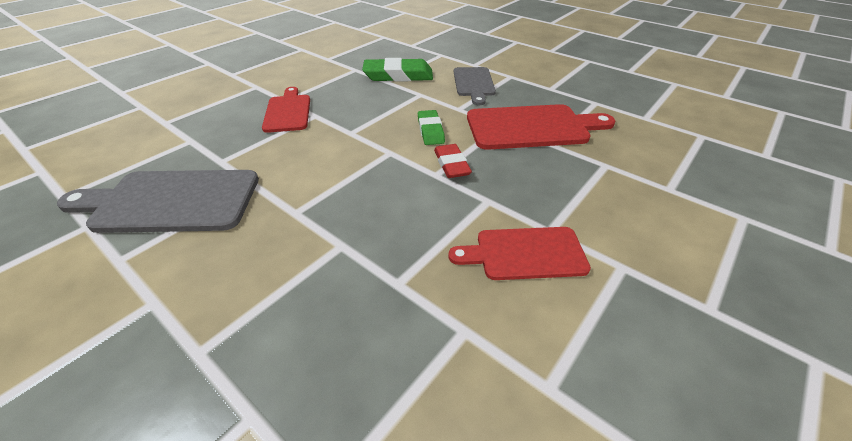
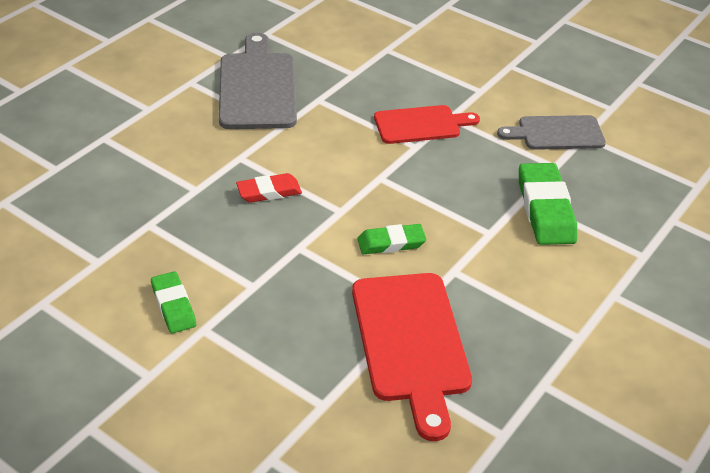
camera: 85 degrees right, 0 degrees up
red eraser [434,144,472,178] -> red eraser moved to [236,173,302,203]
red cutting board [448,227,591,280] -> green eraser [151,271,196,333]
grey cutting board [454,67,496,105] -> grey cutting board moved to [497,115,606,150]

